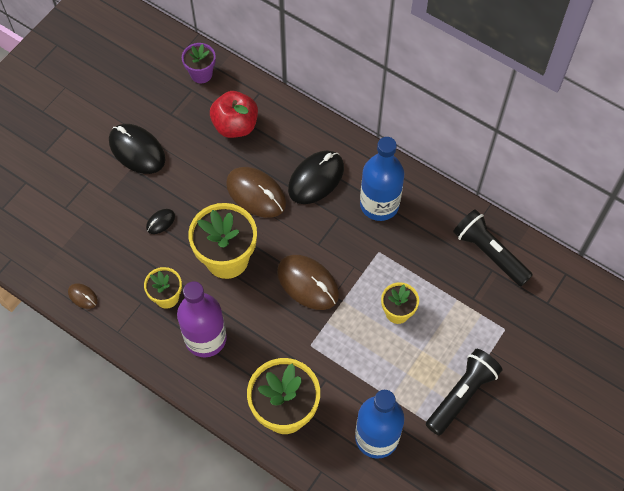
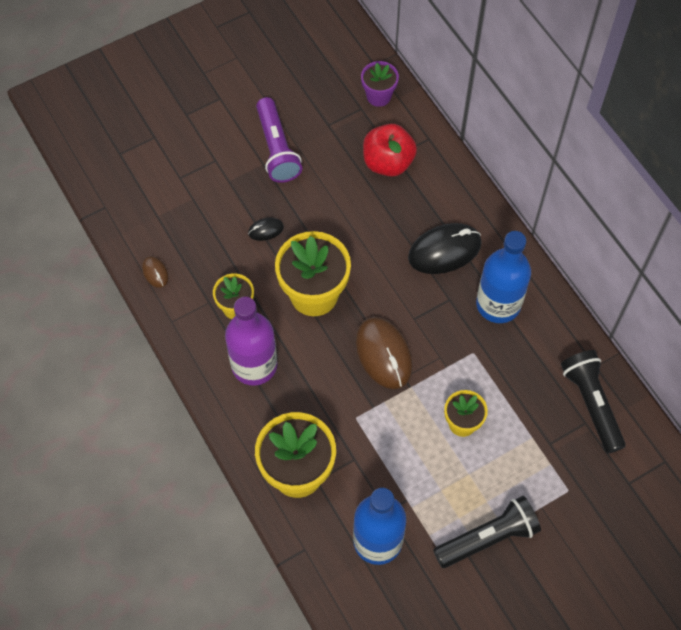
camera: 25 degrees right, 0 degrees up
black mouse [109,124,166,174] -> purple flashlight [256,97,302,183]
brown mouse [226,167,286,218] -> none

